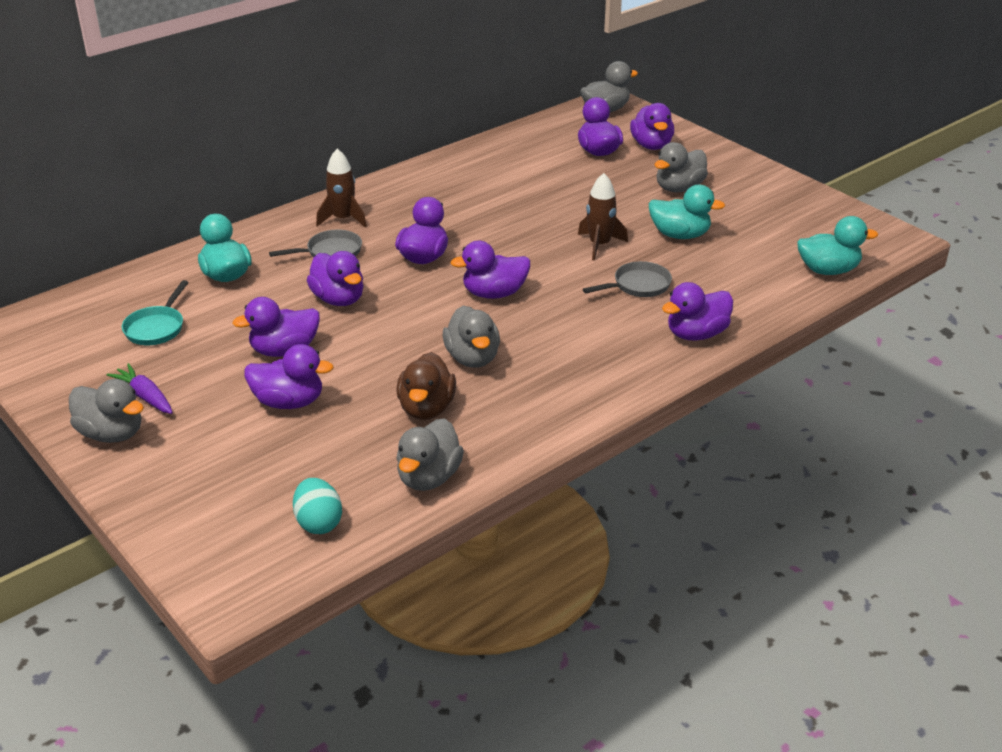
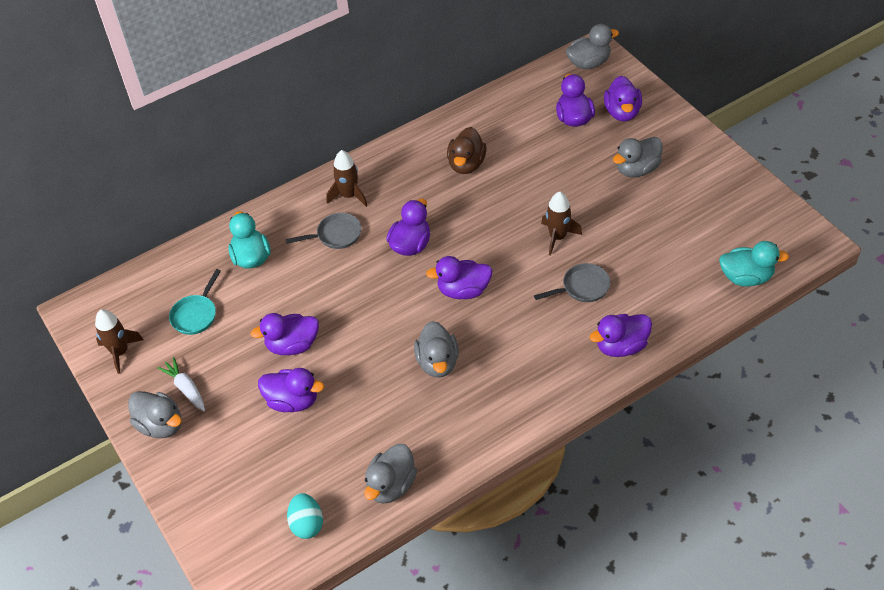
camera: 10 degrees right, 15 degrees up
purple carrot [107,363,173,414] -> white carrot [157,357,205,411]
purple duck [307,251,364,306] -> none
brown duck [396,352,456,420] -> brown duck moved to [447,127,487,174]
turquoise duck [649,185,725,239] -> none
none -> brown rocket [95,309,144,374]

